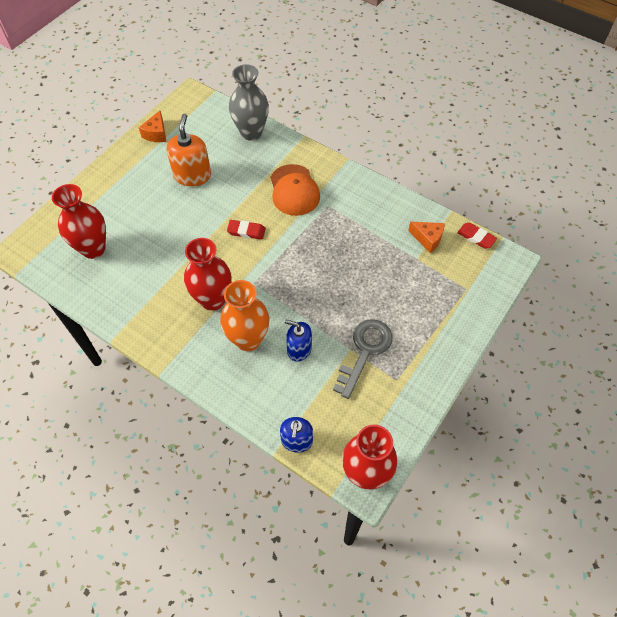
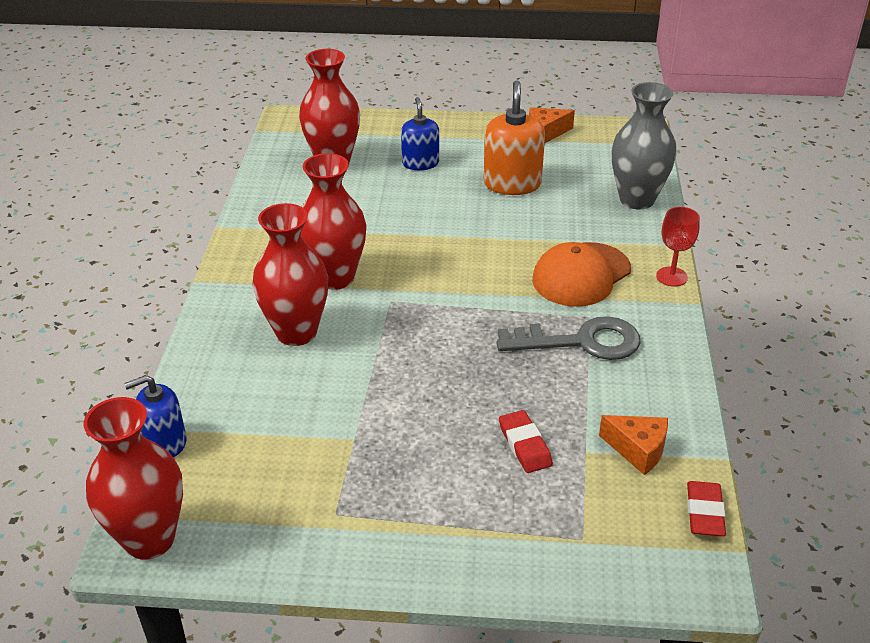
camera: 60 degrees right, 20 degrees down
orange soap dispenser [166,113,211,186] -> orange soap dispenser turned 60 degrees counterclockwise [484,81,545,195]
orange vase [220,280,269,351] -> red vase [252,203,328,346]
red eraser [227,220,266,240] -> red eraser moved to [499,410,553,473]
blue soap dispenser [285,320,312,362] -> blue soap dispenser moved to [401,97,439,170]
grey key [333,319,392,399] -> grey key moved to [497,316,641,360]
orange cheese [408,222,445,253] -> orange cheese turned 60 degrees counterclockwise [599,415,668,475]
none -> red goblet [656,207,700,287]

